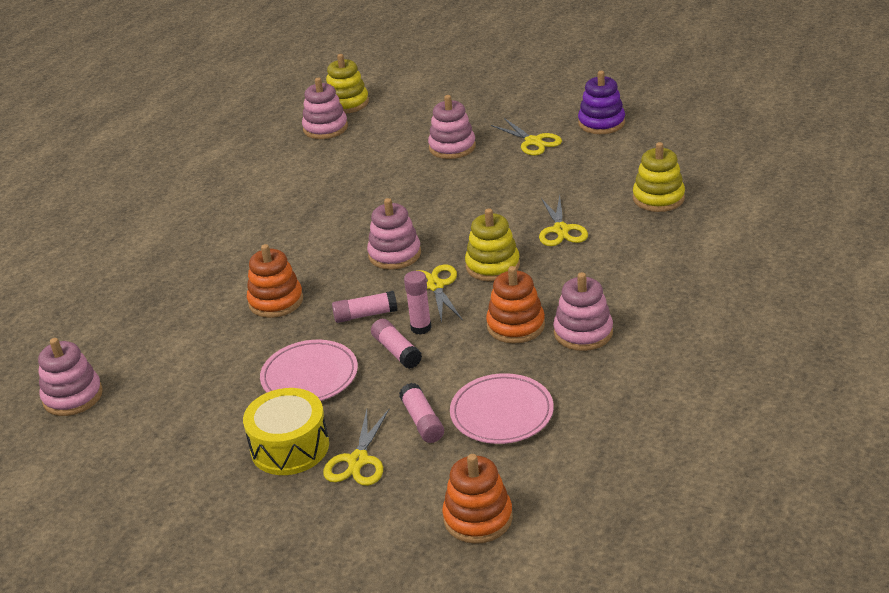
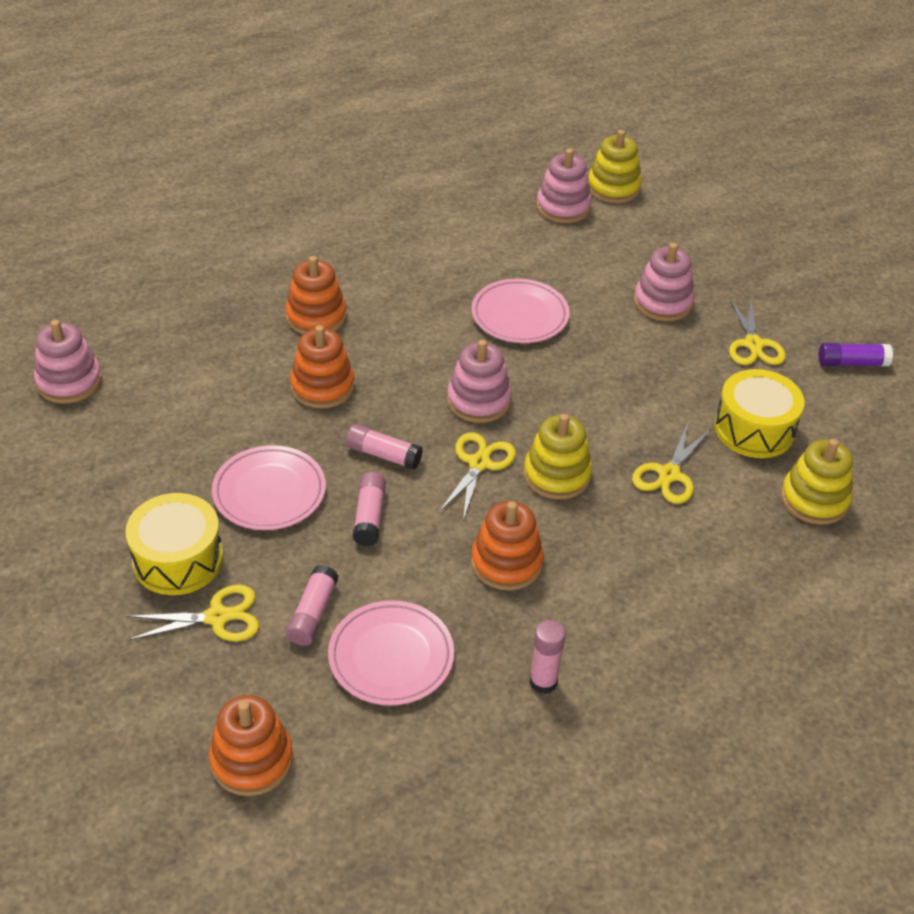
camera: 30 degrees right, 10 degrees up
yellow scissors [323,409,389,486] -> yellow scissors turned 150 degrees counterclockwise [126,585,259,641]
pink glue stick [404,271,432,335] -> pink glue stick moved to [530,620,566,694]
pink stacking toy [553,272,613,351] -> none
purple stacking toy [578,71,625,134] -> purple glue stick [819,343,893,366]
none -> orange stacking toy [285,256,347,334]
none -> pink plate [471,279,570,343]
none -> yellow drum [714,369,805,458]

